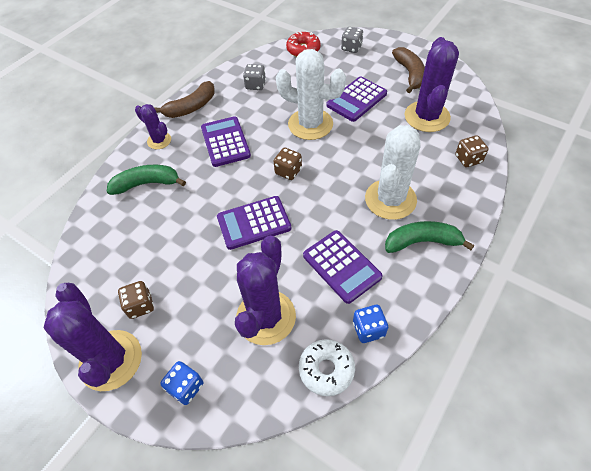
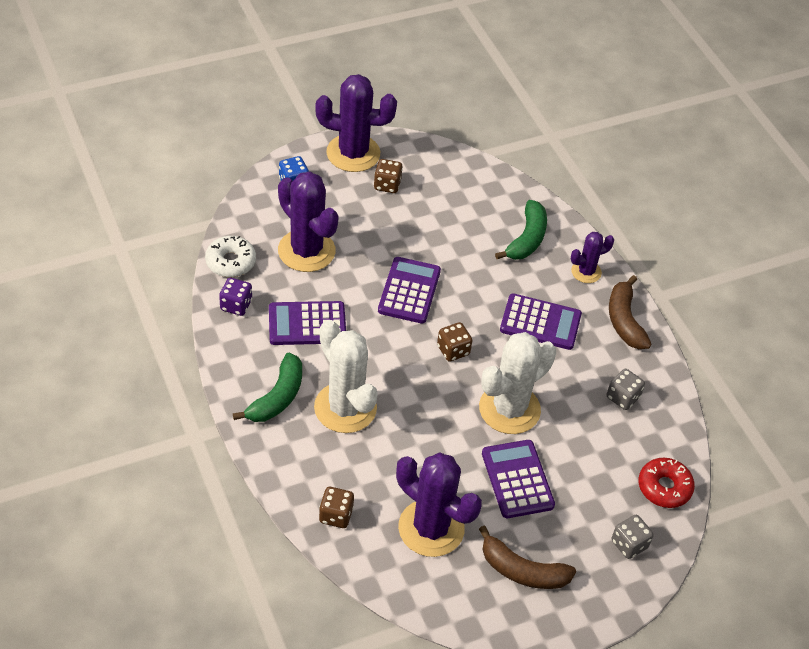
camera: 115 degrees right, 5 degrees down
blue dice [353,305,389,343] -> purple dice [219,278,252,316]

